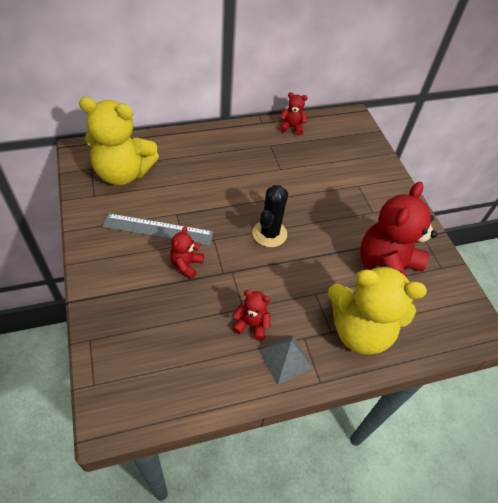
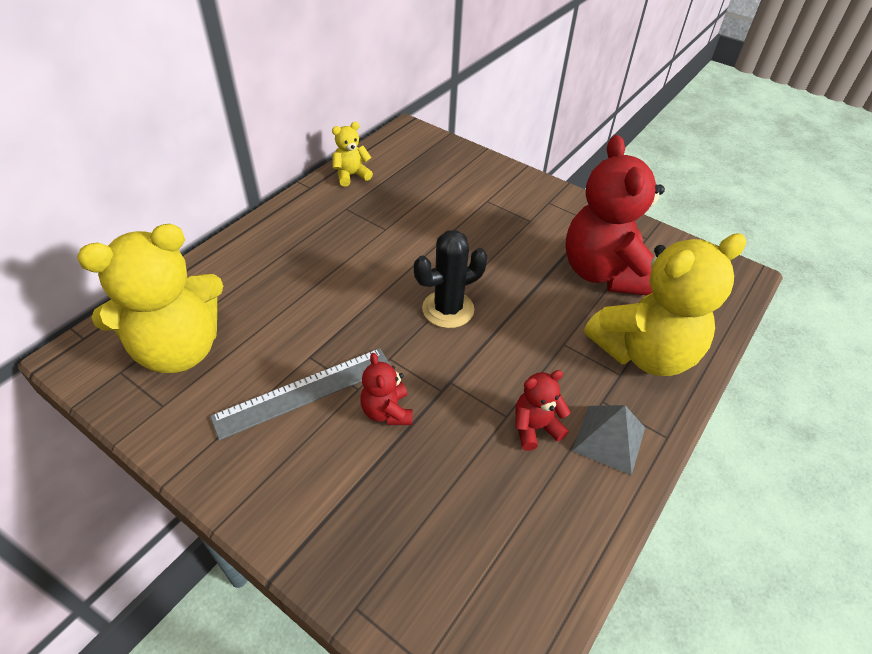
camera: 35 degrees left, 5 degrees down
black cactus [253,185,288,247] -> black cactus turned 75 degrees clockwise [414,230,488,328]
red teddy bear [279,92,308,135] -> yellow teddy bear [332,122,373,187]

